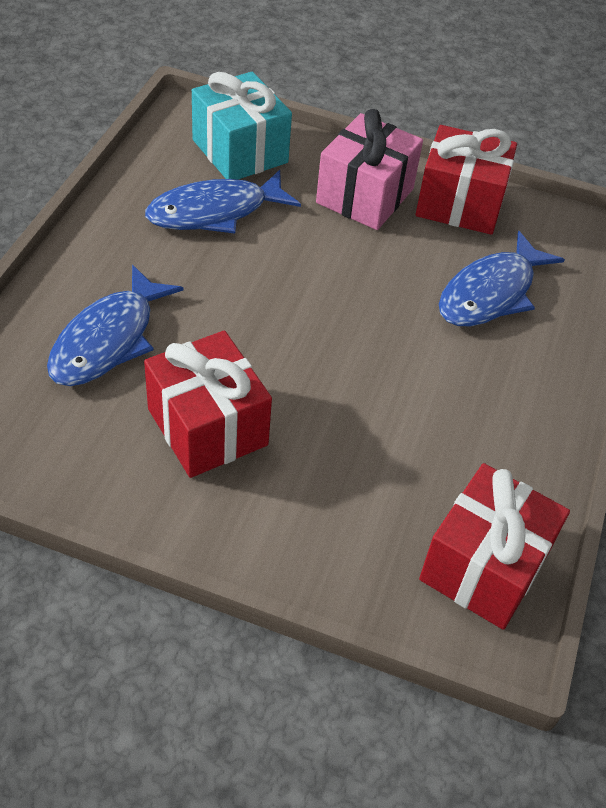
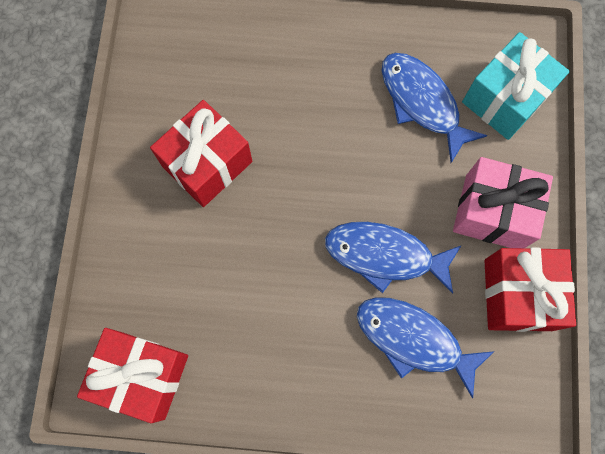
camera: 80 degrees right, 25 degrees up
blue fish [47,265,184,386] -> blue fish moved to [325,222,462,294]

